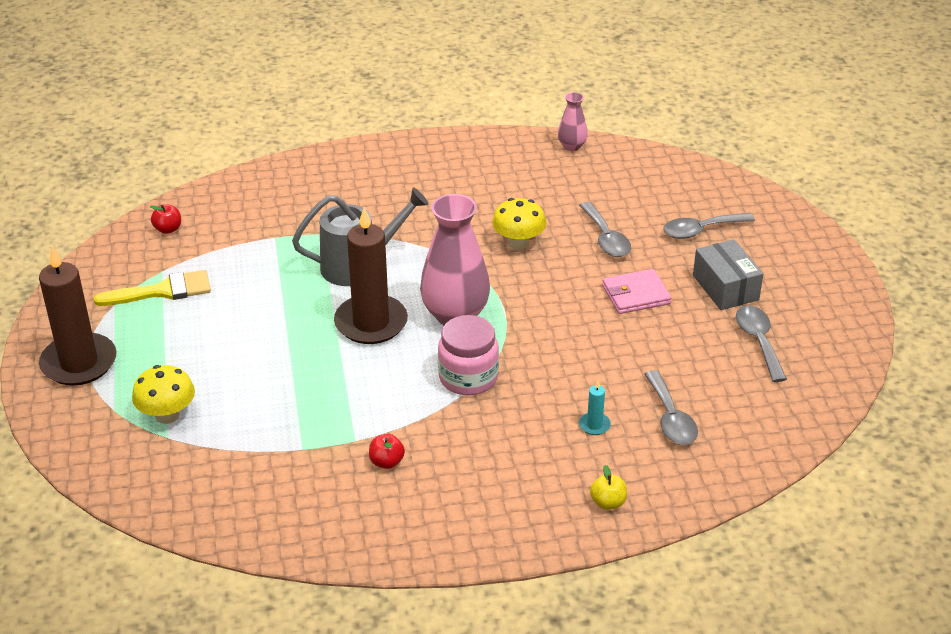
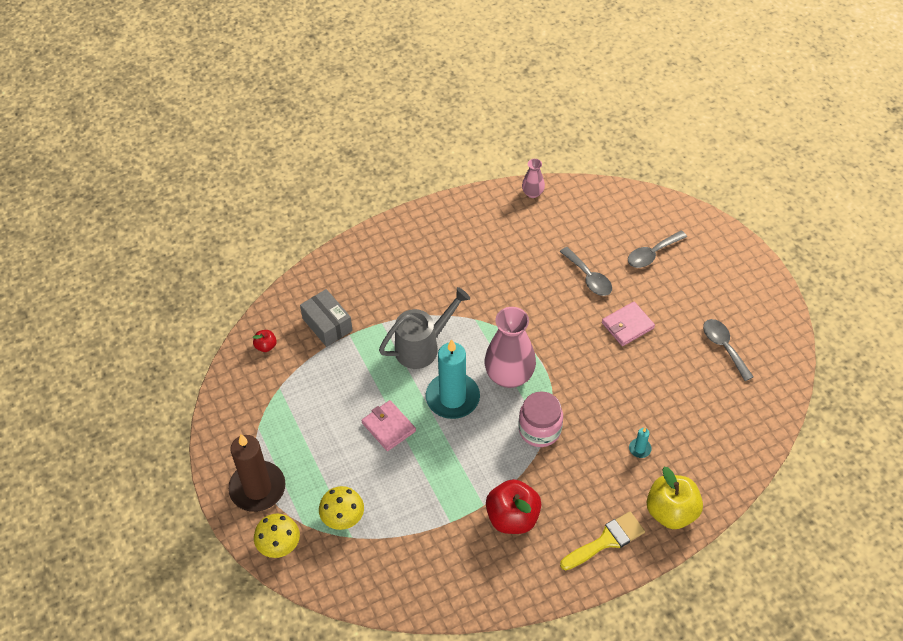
camera: 15 degrees left, 15 degrees up
yellow brush [94,270,211,306] -> yellow brush moved to [560,511,645,570]
brown candle [334,207,408,344] -> turquoise candle [426,339,480,419]
red apple [369,434,405,469] -> red apple [486,479,542,534], size x2.16
yellow mushroom [492,198,546,250] -> yellow mushroom moved to [254,514,300,558]
yellow apple [590,465,627,510] -> yellow apple [647,467,703,529], size x2.16
grey spoon [644,370,698,445] -> none
grey box [693,239,763,310] -> grey box moved to [300,289,353,347]
none -> pink wallet [362,400,416,451]

